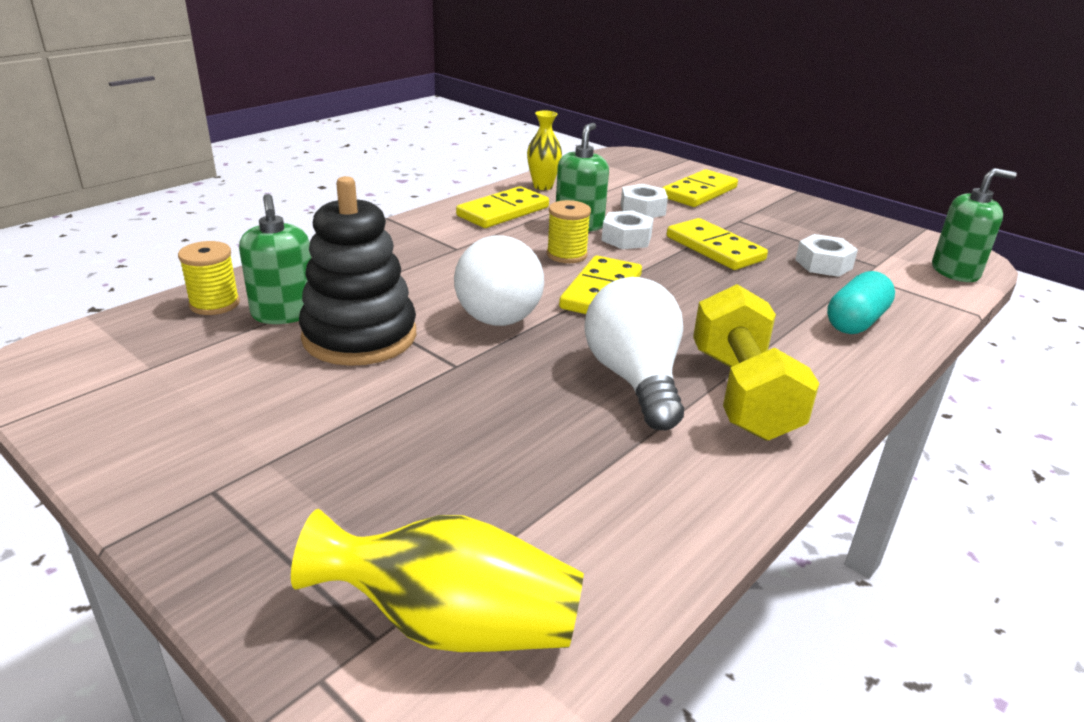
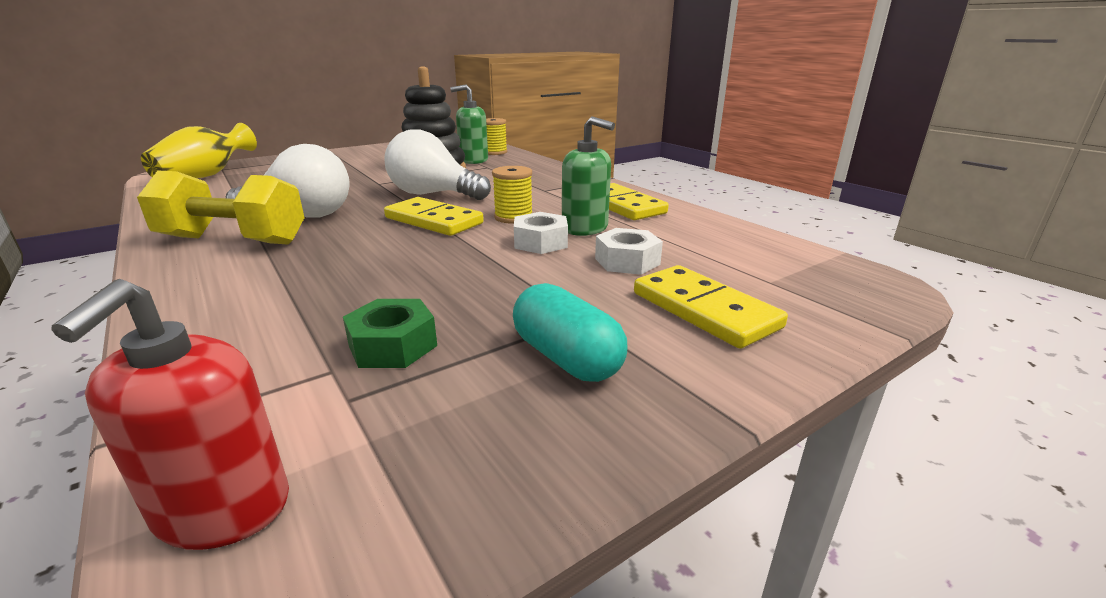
camera: 105 degrees right, 5 degrees down
yellow vase [527,111,562,190] -> none
yellow domino [667,218,768,270] -> none
white nut [795,234,858,277] -> green nut [343,299,437,368]
turquoise capsule [827,271,895,334] -> turquoise capsule moved to [513,283,627,382]
green soap dispenser [932,168,1017,282] -> red soap dispenser [51,279,289,550]

